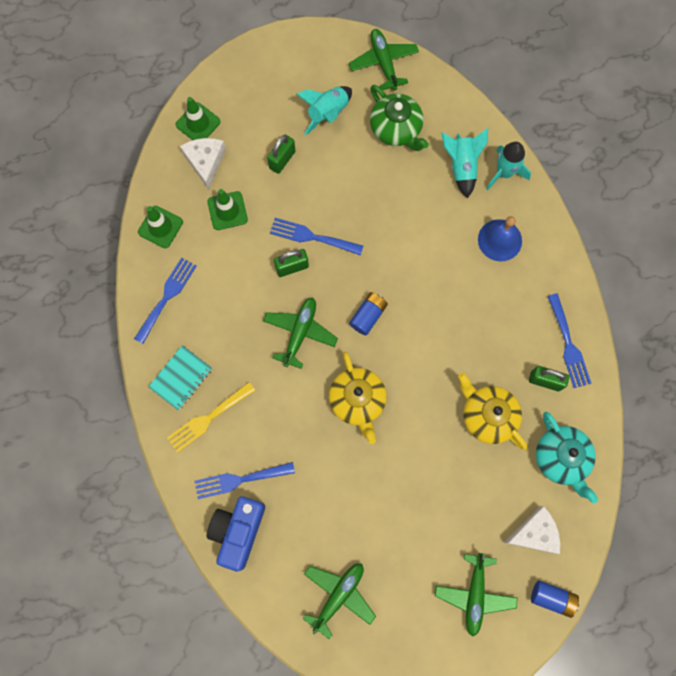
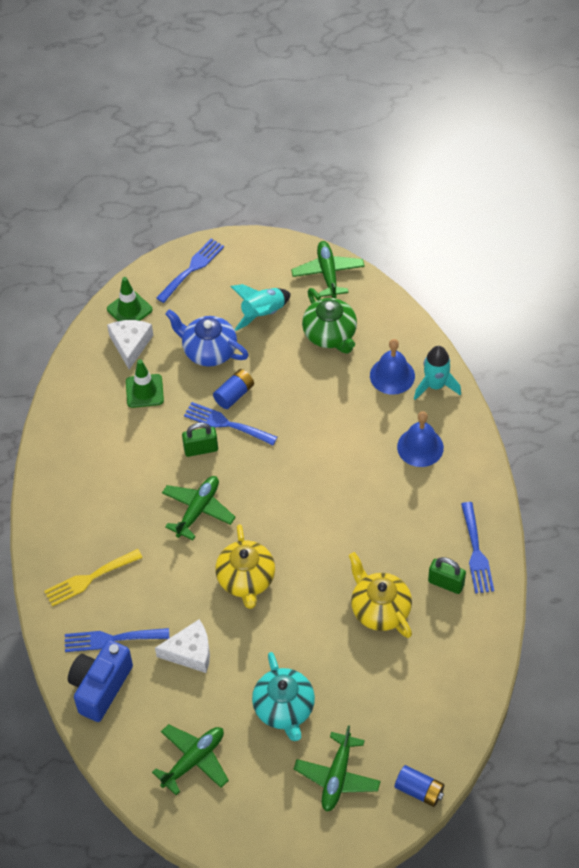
camera: 10 degrees right, 20 degrees down
blue fork [134,257,196,344] -> blue fork moved to [156,238,224,303]
green traffic cone [138,206,183,248] -> none
turquoise notebook [148,345,212,410] -> none
green padlock [267,134,296,174] -> blue teapot [165,309,249,367]
blue battery [349,292,388,335] -> blue battery moved to [213,369,254,409]
turquoise rocket [442,128,488,198] -> blue bell [370,339,415,395]
white cheese [504,506,560,554] -> white cheese moved to [155,619,210,673]
turquoise teapot [536,412,598,503] -> turquoise teapot moved to [252,652,315,741]

